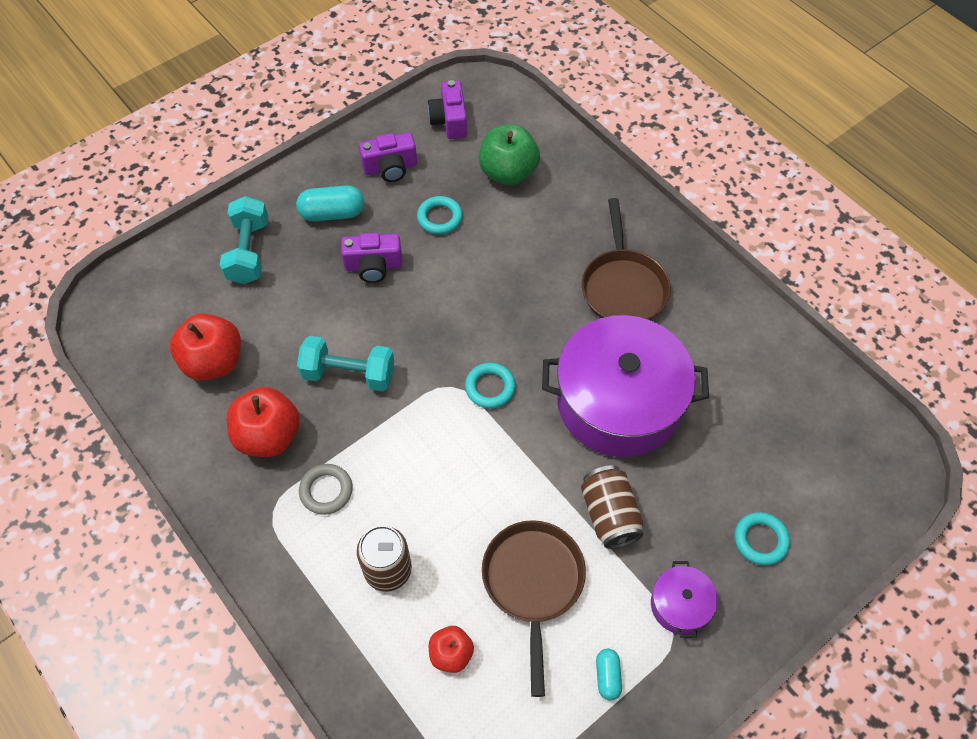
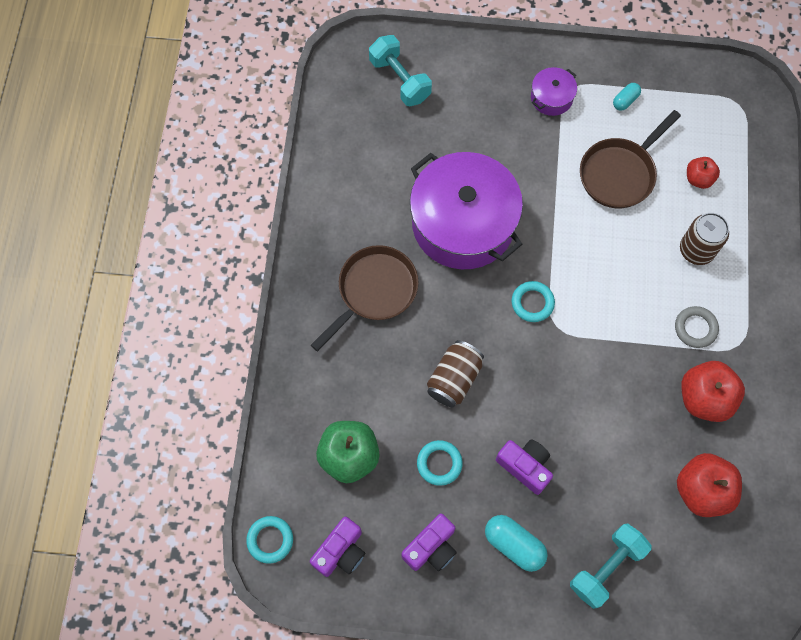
camera: 135 degrees left, 10 degrees up
turquoise dumbbell [297,336,394,391] -> turquoise dumbbell moved to [369,35,432,106]
purple camera [359,133,417,182] -> purple camera turned 105 degrees clockwise [402,514,457,571]
brown can [581,465,644,549] -> brown can moved to [427,340,484,407]
turquoise ring [734,512,790,565] -> turquoise ring moved to [246,516,293,564]

